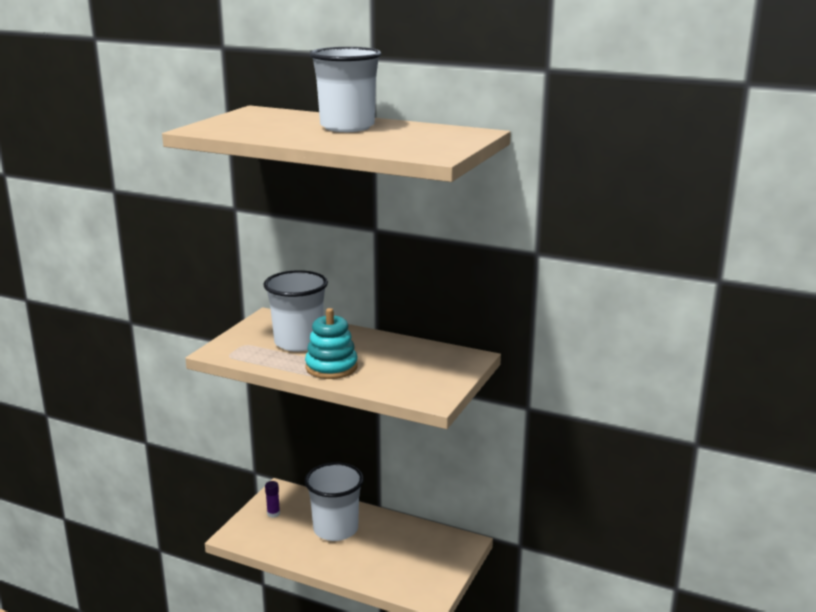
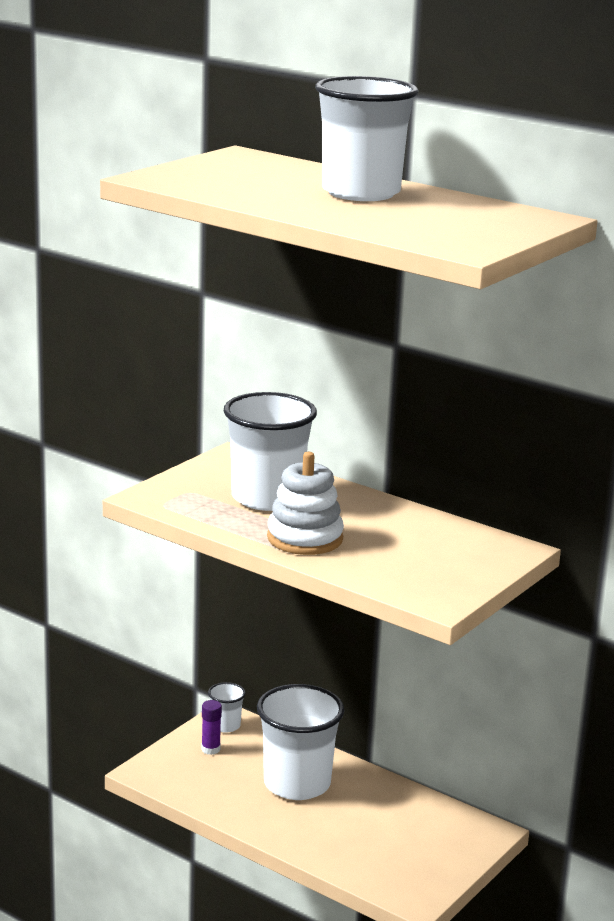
camera: 10 degrees right, 0 degrees up
turquoise stacking toy [305,308,358,379] -> white stacking toy [267,452,344,555]
none -> white cup [208,682,246,733]

